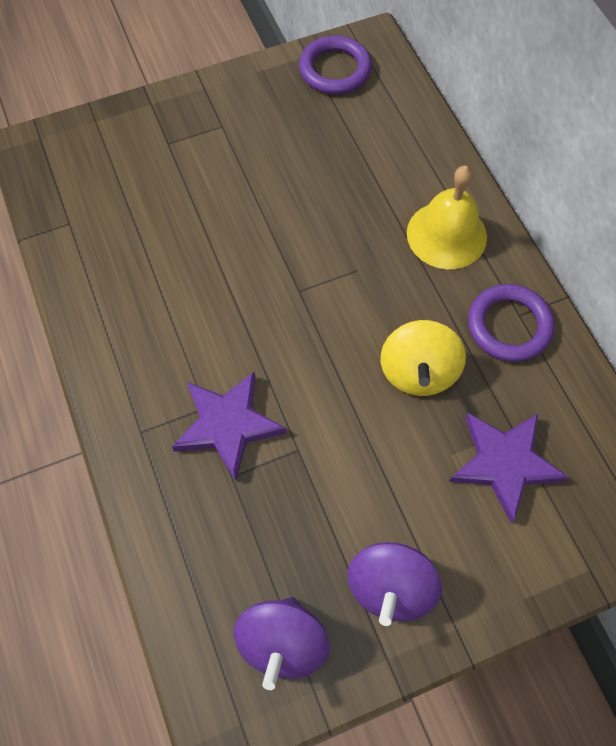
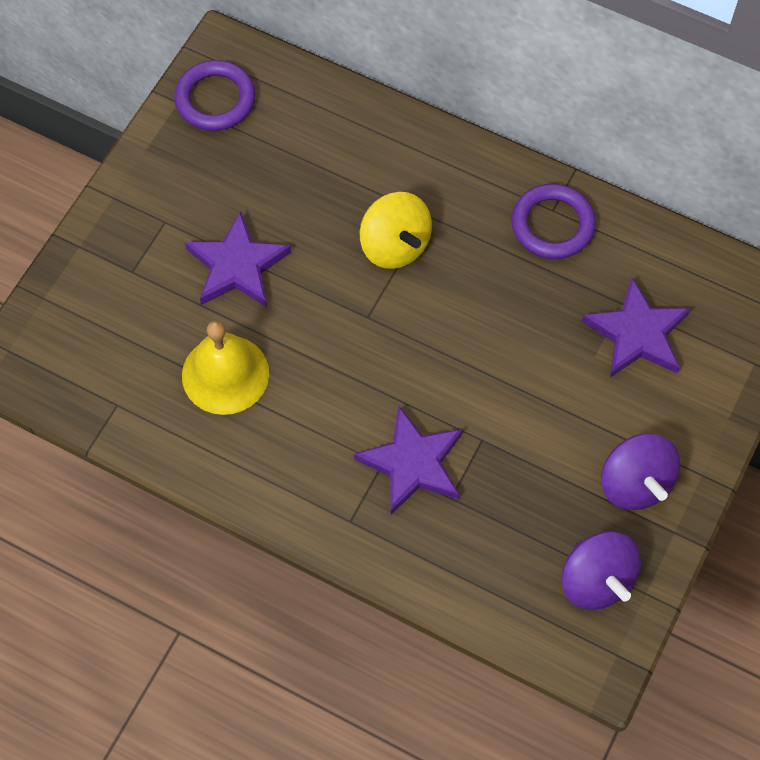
camera: 40 degrees left, 0 degrees up
yellow spinning top [381,320,466,396] -> yellow spinning top moved to [360,192,432,269]
yellow bell [407,166,487,269] -> yellow bell moved to [182,320,269,415]
none -> purple star [185,211,291,307]

